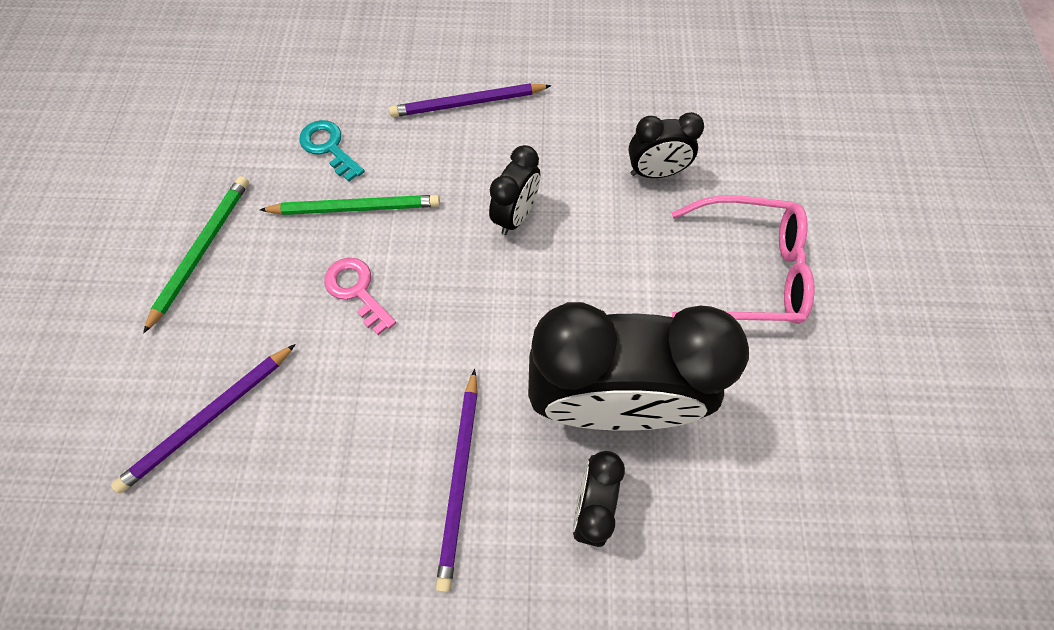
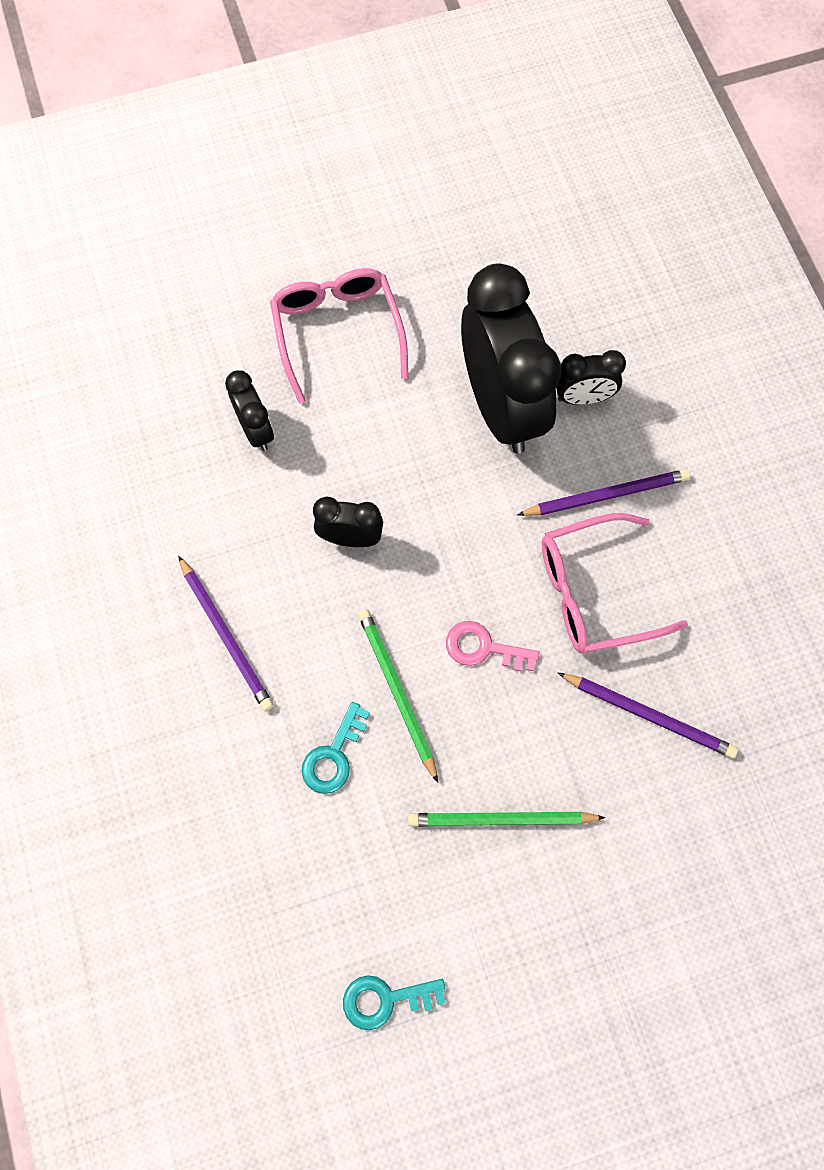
camera: 110 degrees left, 5 degrees up
pink key [324,258,396,335] -> pink key turned 75 degrees clockwise [446,621,539,671]
none -> turquoise key [343,975,446,1030]
none -> pink glasses [542,513,688,654]

